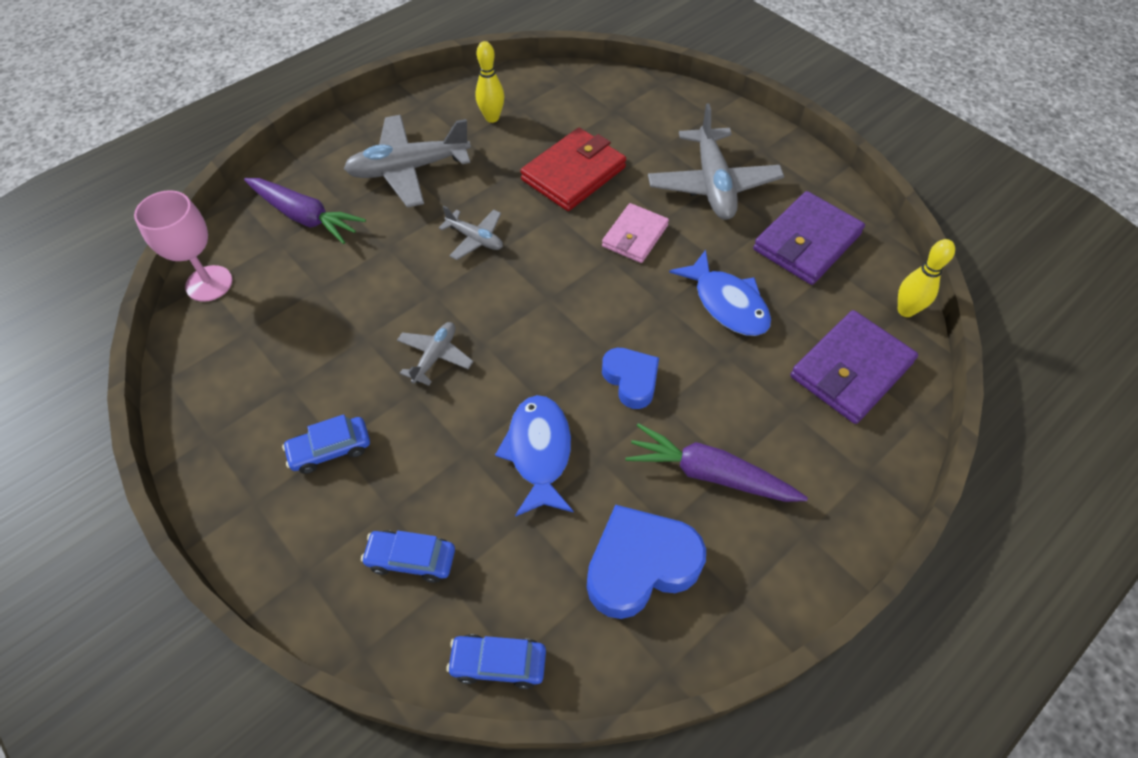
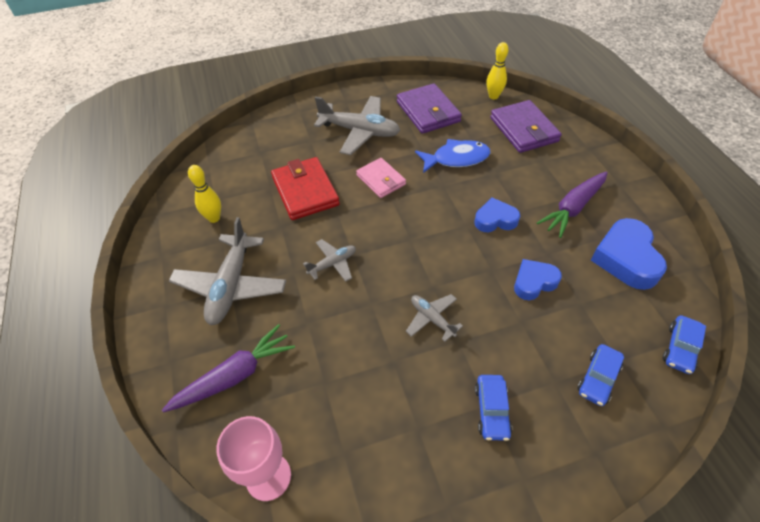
camera: 65 degrees left, 5 degrees down
blue fish [495,395,573,517] -> blue heart [514,259,562,300]

